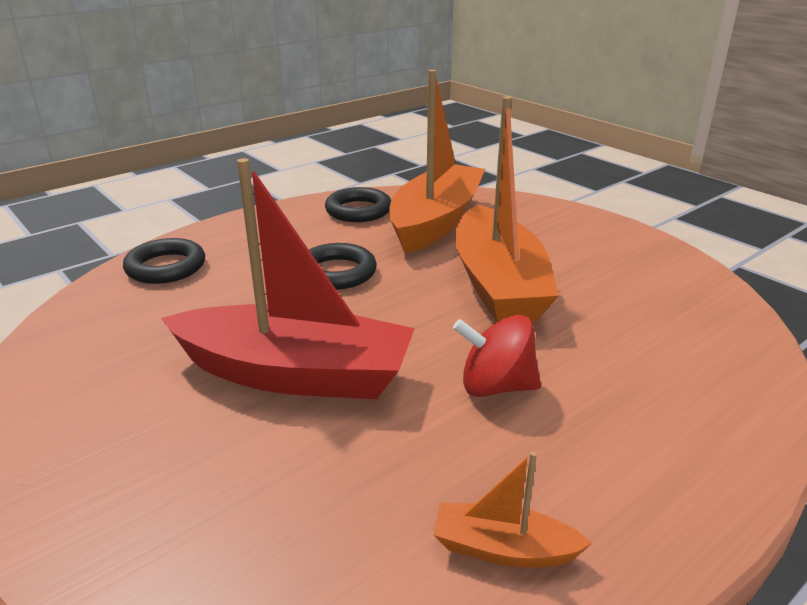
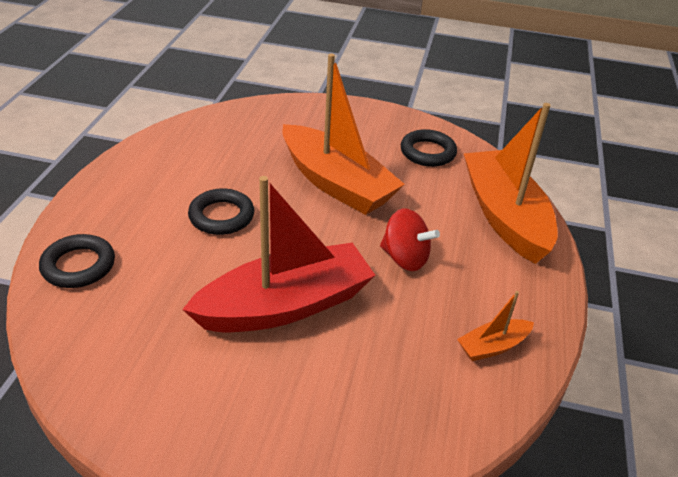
camera: 40 degrees left, 10 degrees up
black ring [325,187,391,222] -> black ring moved to [401,129,457,167]
orange boat [389,70,485,254] -> orange boat moved to [464,103,558,264]
red spinning top [453,315,541,397] -> red spinning top turned 120 degrees counterclockwise [380,209,440,271]

